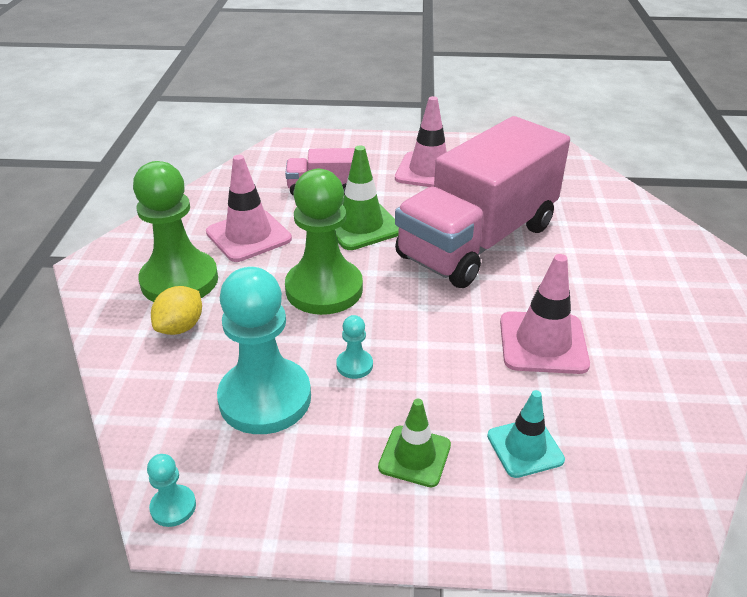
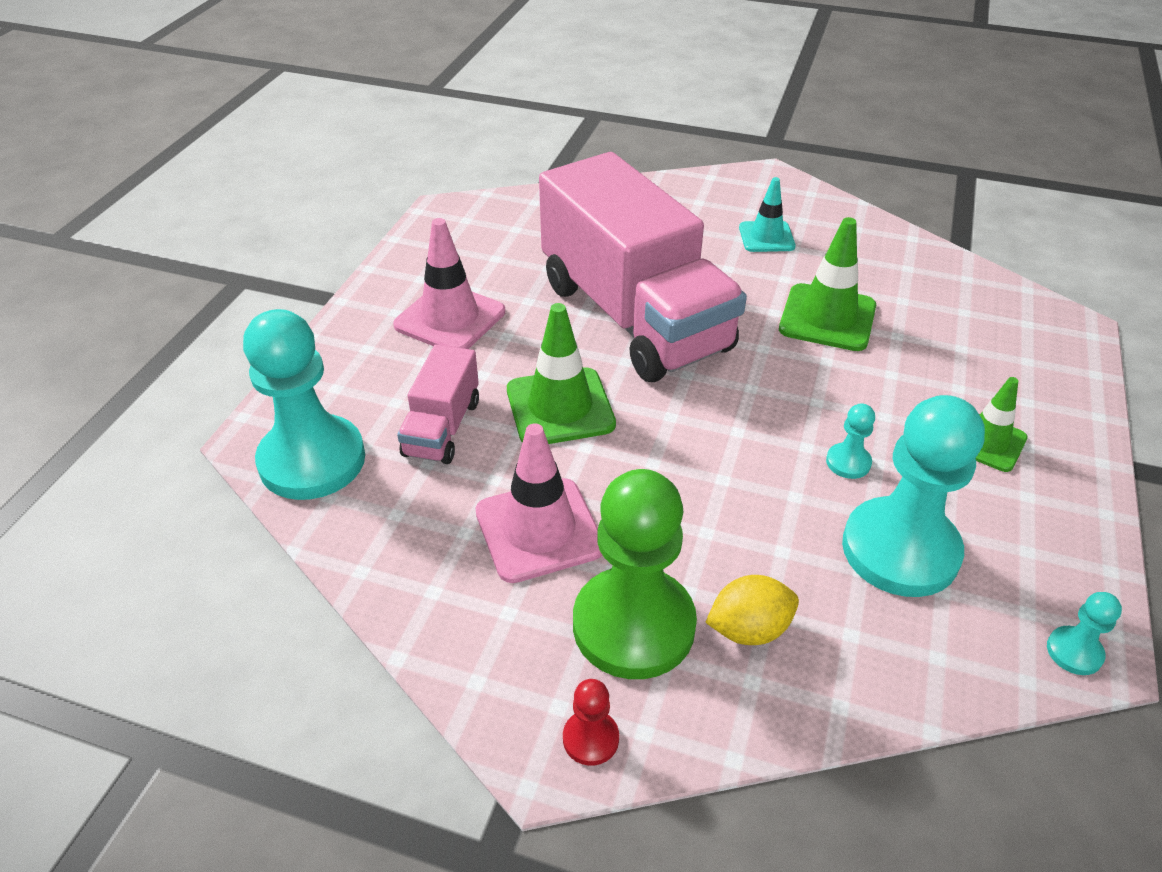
camera: 75 degrees left, 5 degrees up
yellow lemon [151,286,202,335] -> yellow lemon turned 60 degrees counterclockwise [705,575,799,645]
green pawn [285,169,363,315] -> none
turquoise traffic cone [487,390,565,478] -> turquoise traffic cone moved to [739,177,796,252]
pink traffic cone [500,254,590,374] -> green traffic cone [779,217,876,351]
none -> turquoise pawn [243,309,365,500]
none -> red pawn [563,679,619,766]

